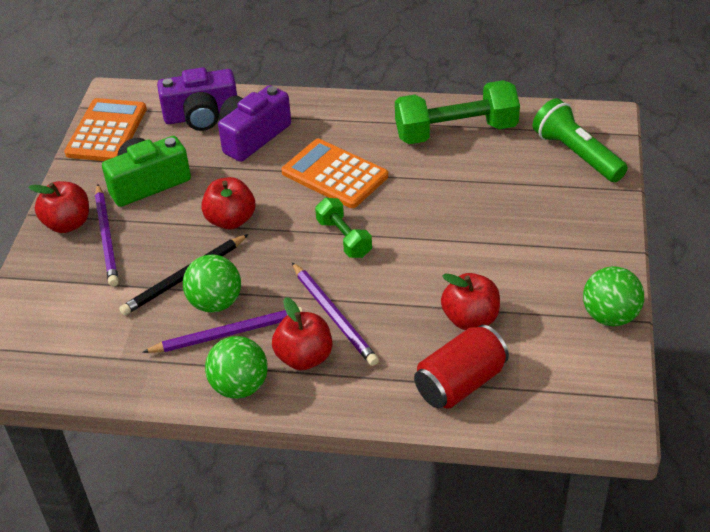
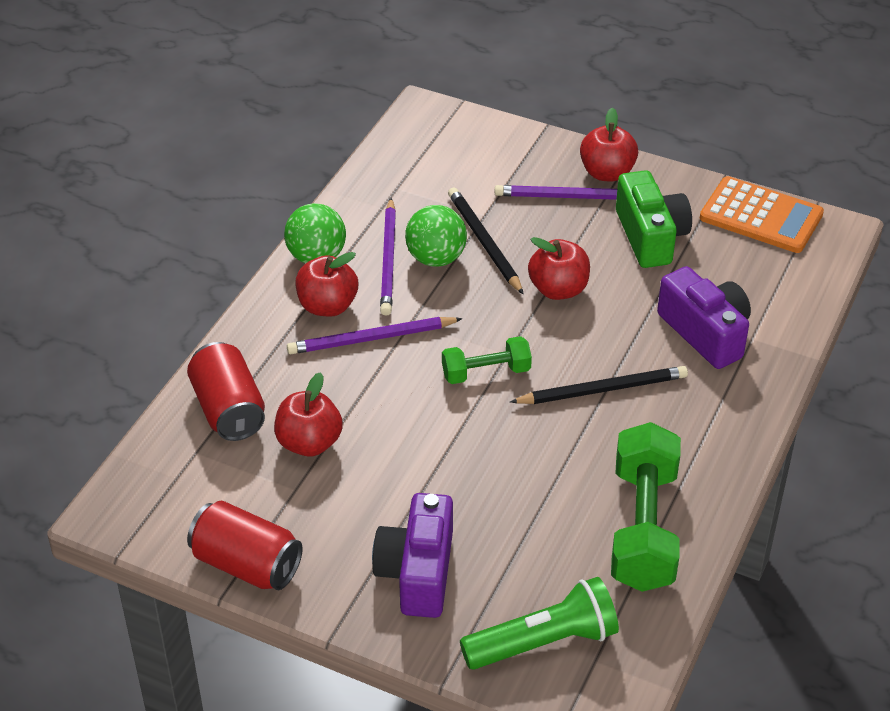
camera: 105 degrees right, 0 degrees up
purple camera [157,67,237,131] -> purple camera moved to [372,493,453,618]
orange calculator [281,139,388,208] -> black pencil [510,366,688,404]
green ball [583,266,644,326] -> red can [187,501,303,590]

